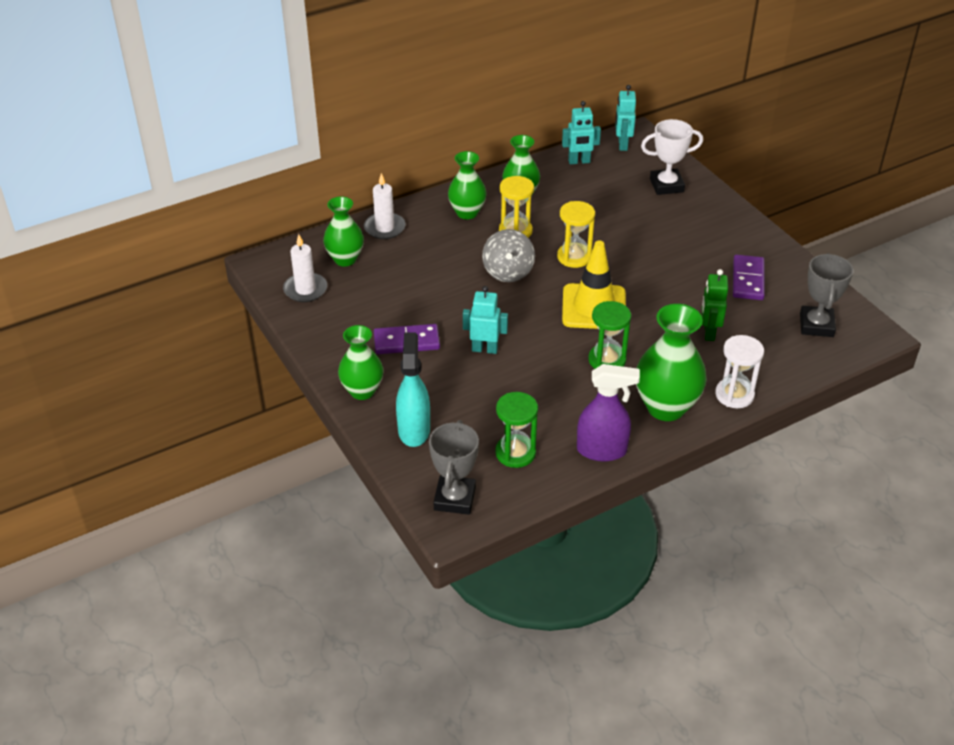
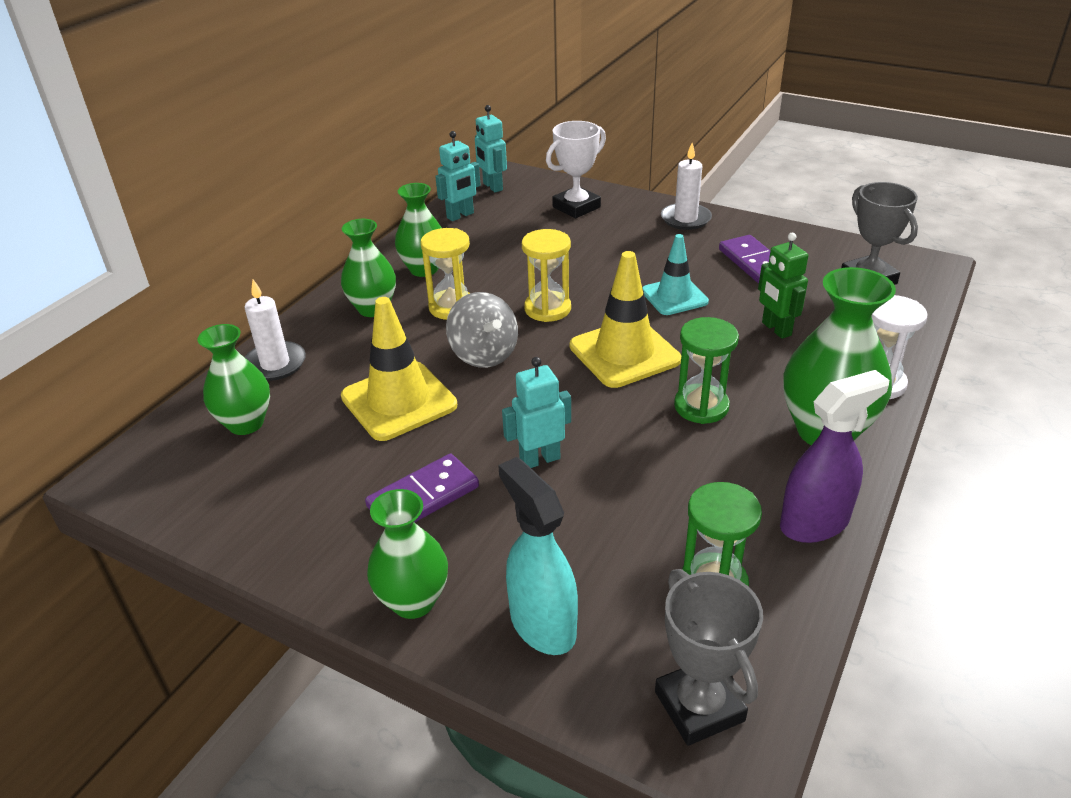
camera: 30 degrees left, 5 degrees down
white candle [283,234,327,302] -> white candle moved to [661,143,712,230]
none -> yellow traffic cone [341,297,457,441]
none -> turquoise traffic cone [642,234,709,315]

